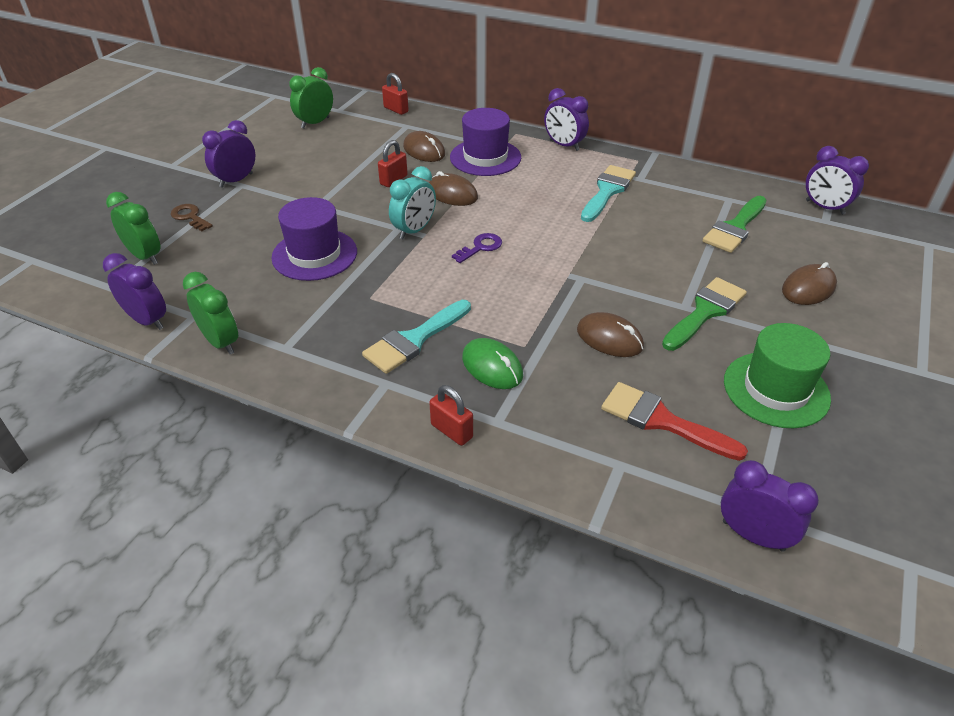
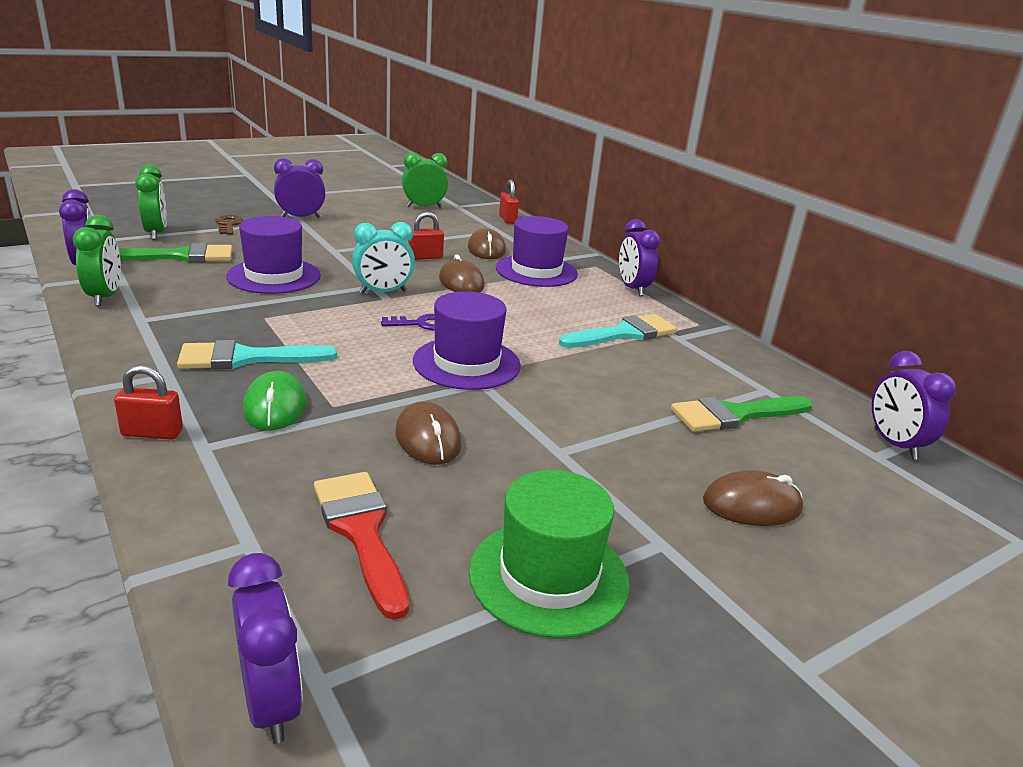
camera: 30 degrees right, 15 degrees down
red padlock [429,385,473,446] -> red padlock turned 75 degrees counterclockwise [114,365,183,439]
green brush [662,277,747,351] -> green brush moved to [118,243,232,262]
none -> purple hat [413,291,521,390]

